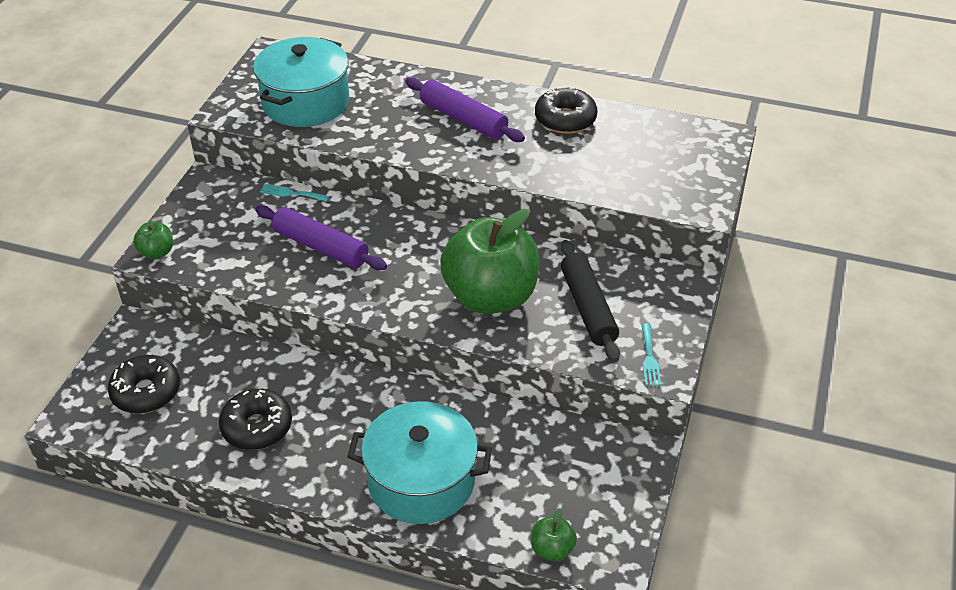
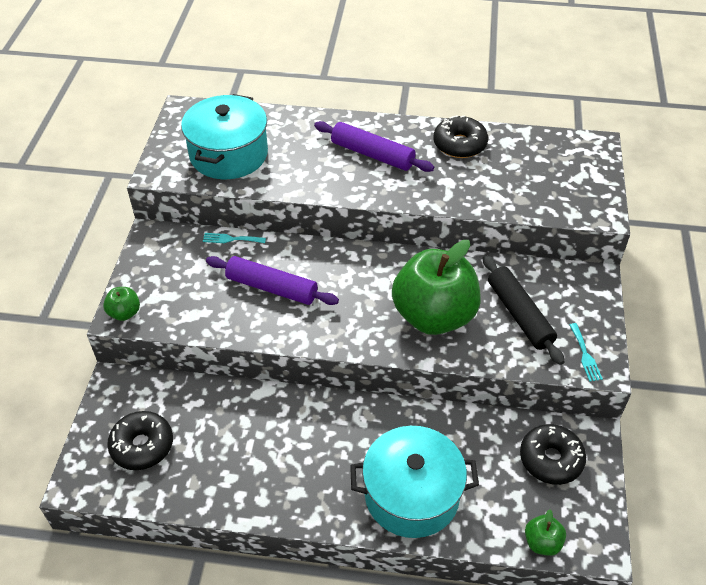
camera: 10 degrees left, 5 degrees up
black donut [219,389,292,450] -> black donut moved to [520,424,586,485]

